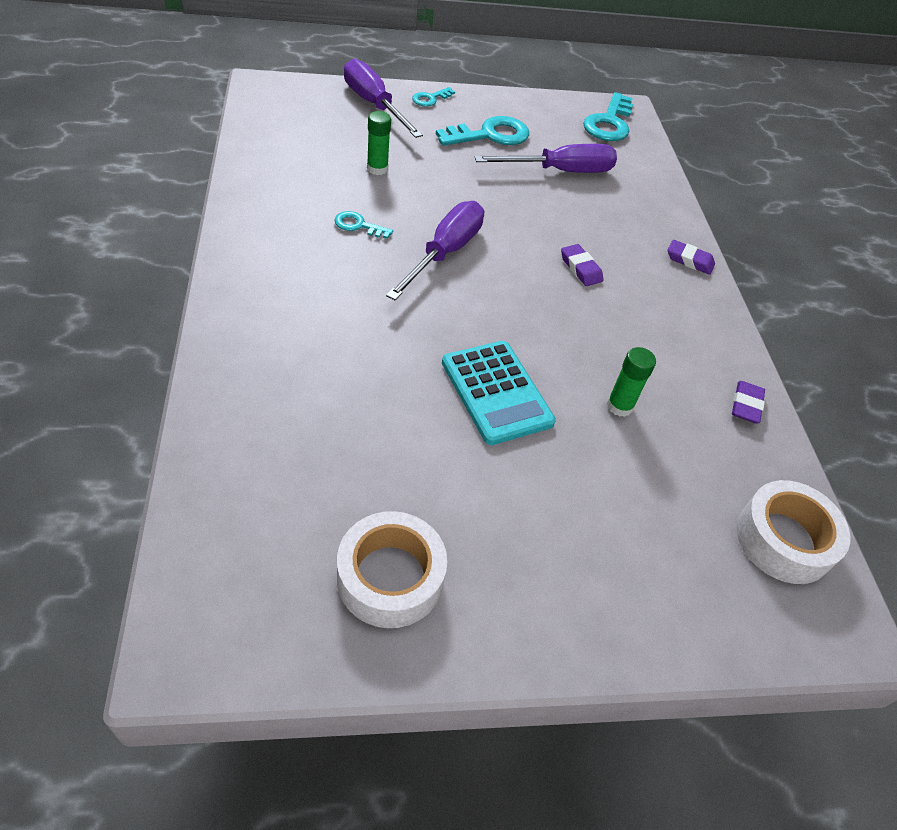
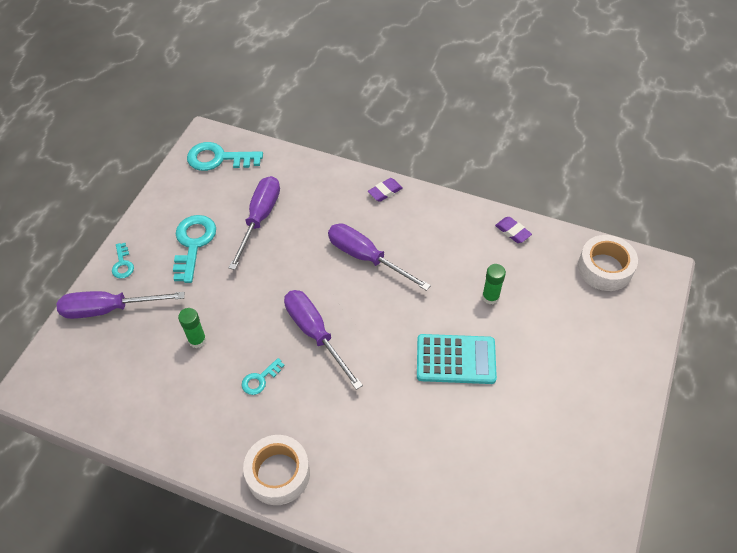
camera: 55 degrees left, 5 degrees up
white tape [337,511,447,628] -> white tape moved to [243,435,310,505]
purple eraser [561,244,603,286] -> purple screwdriver [328,223,431,291]
turquoise key [583,92,633,141] -> turquoise key turned 135 degrees clockwise [187,142,263,171]

